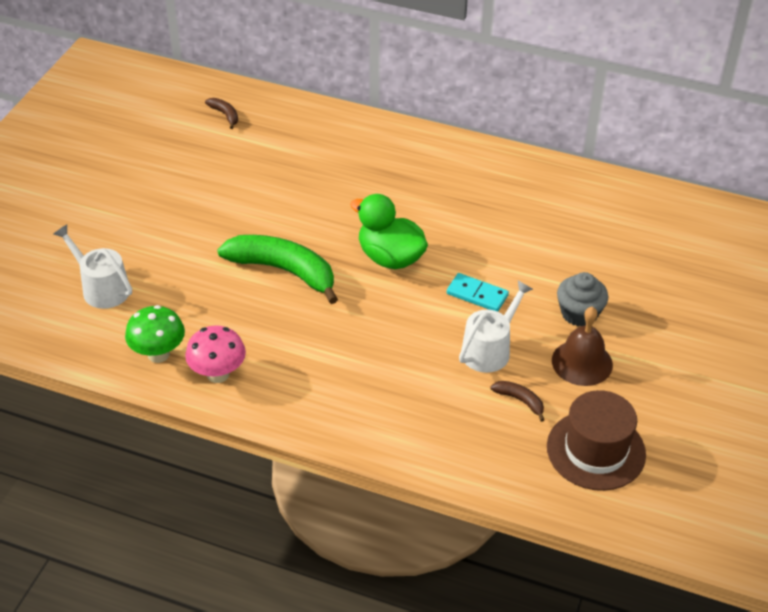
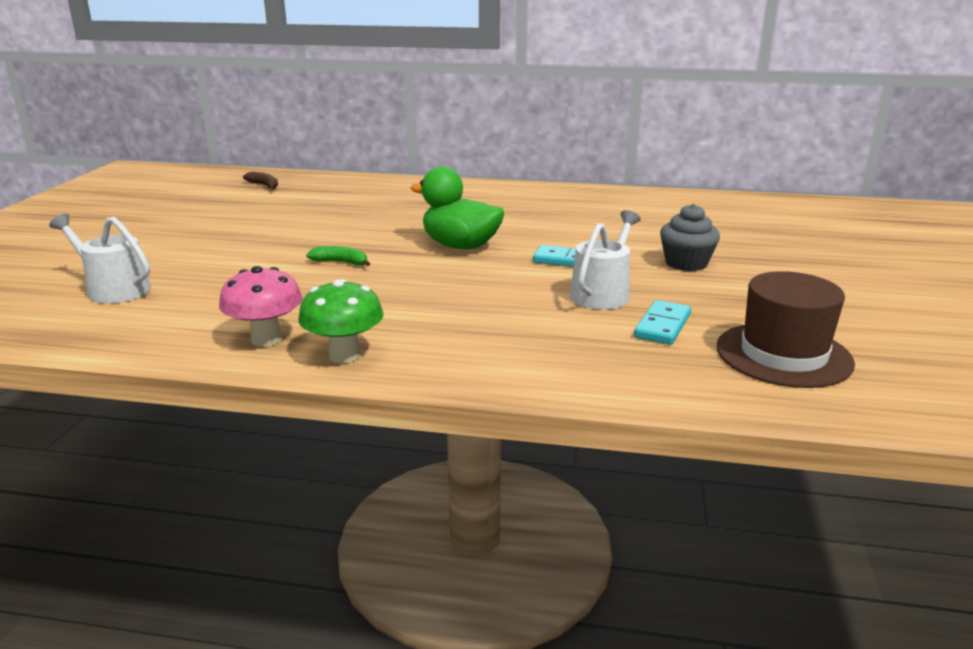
camera: 10 degrees left, 20 degrees down
green mushroom [125,305,185,363] -> green mushroom moved to [298,279,384,363]
green banana [217,235,338,304] -> green banana [306,246,370,266], size x0.43
brown banana [490,381,544,422] -> turquoise domino [634,300,691,345]
brown bell [552,307,613,386] -> none

